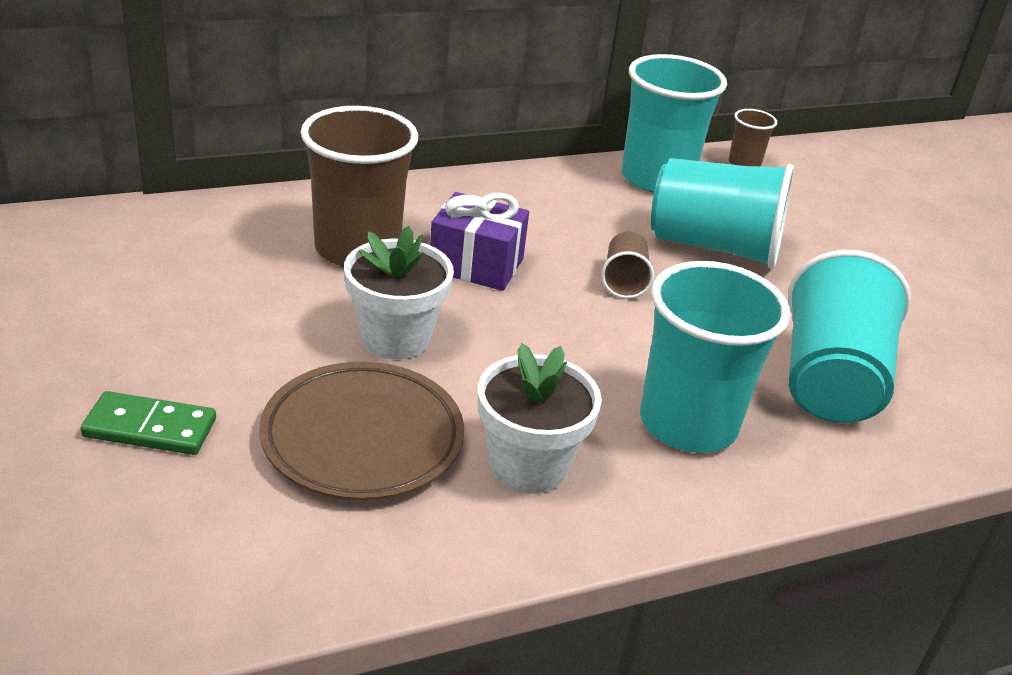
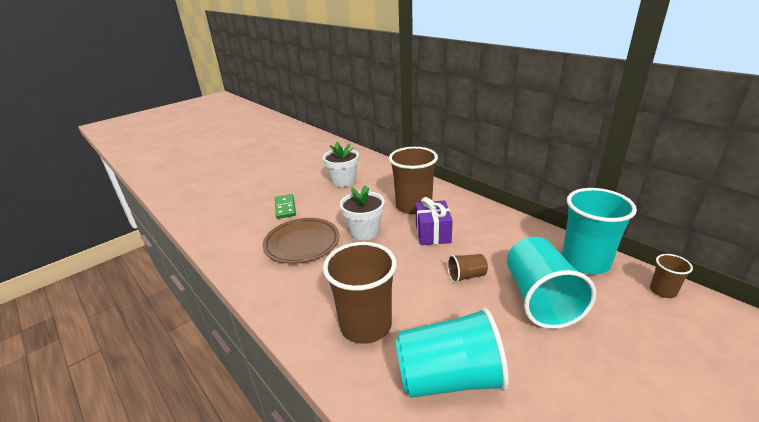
camera: 75 degrees right, 5 degrees down
white flower pot [478,343,602,494] -> white flower pot moved to [323,142,359,187]
turquoise cup [640,261,790,453] -> brown cup [323,242,397,344]

